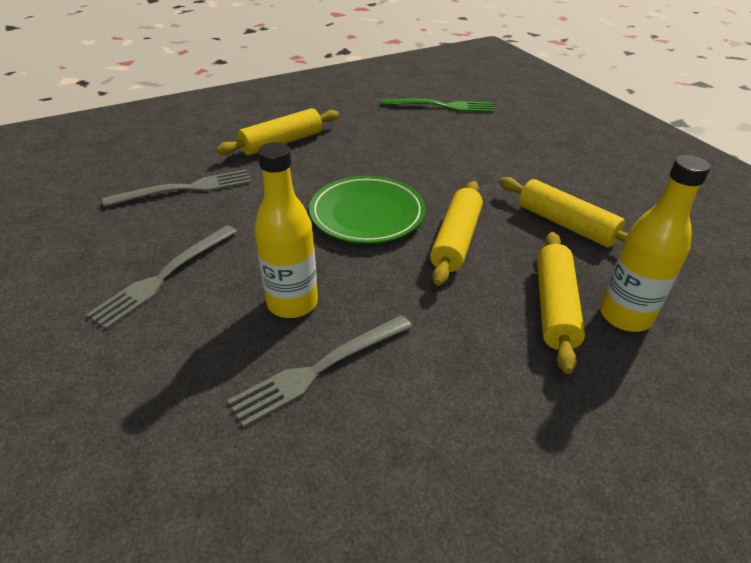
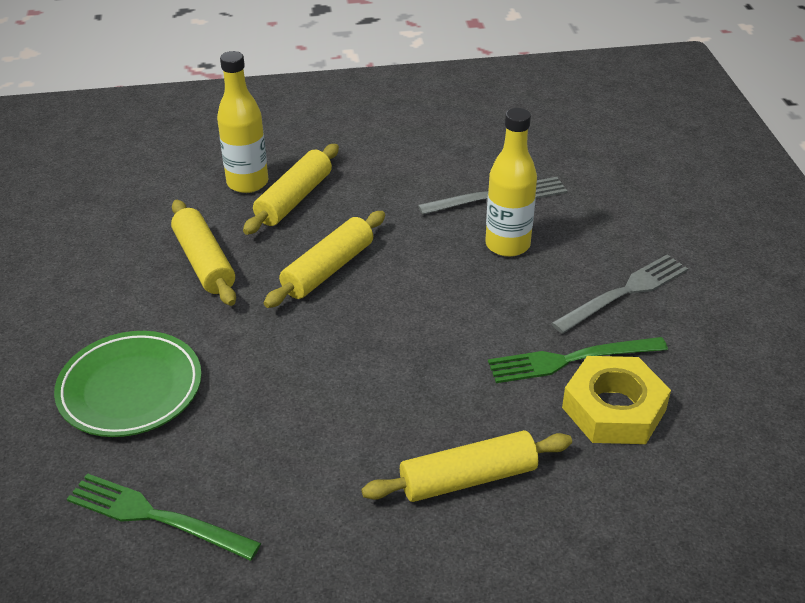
camera: 160 degrees left, 0 degrees up
grey fork [102,170,252,207] -> yellow nut [562,356,671,444]
green plate [309,176,425,244] -> green plate moved to [54,331,202,437]
none -> green fork [488,337,668,383]

